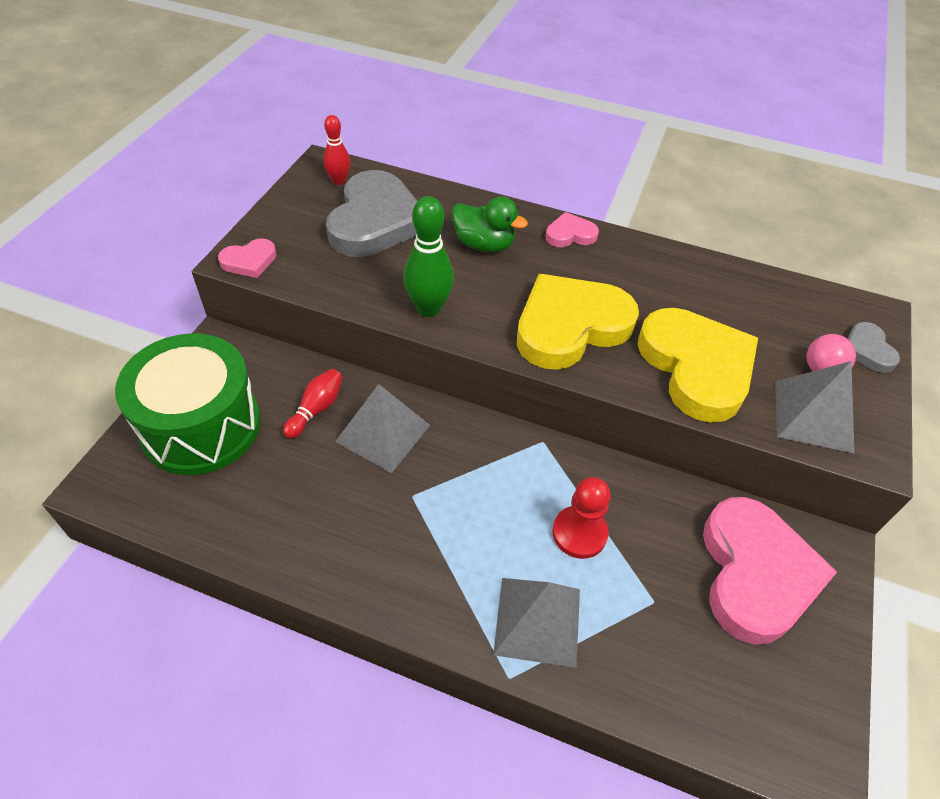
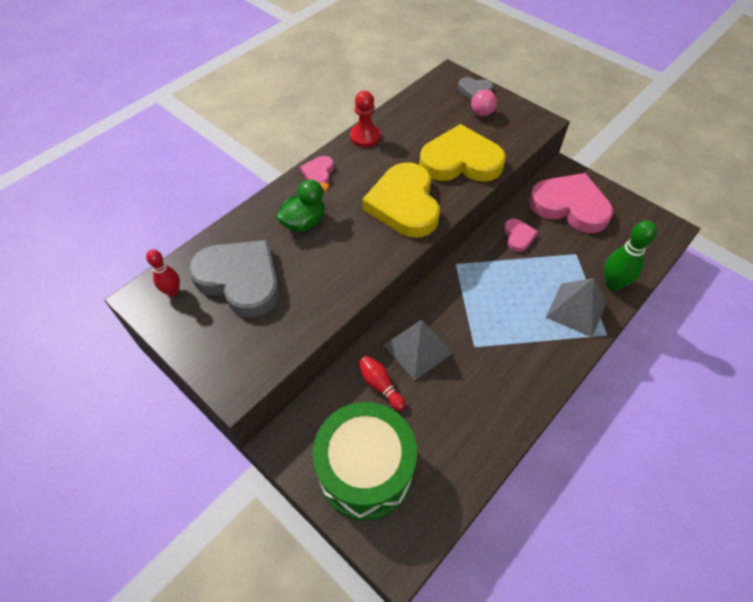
camera: 65 degrees left, 5 degrees up
pink heart [218,238,276,278] -> pink heart moved to [504,219,538,252]
green bowling pin [403,196,454,317] -> green bowling pin moved to [604,220,657,291]
red pawn [552,477,611,559] -> red pawn moved to [350,91,381,147]
grey pyramid [775,361,854,453] -> none

